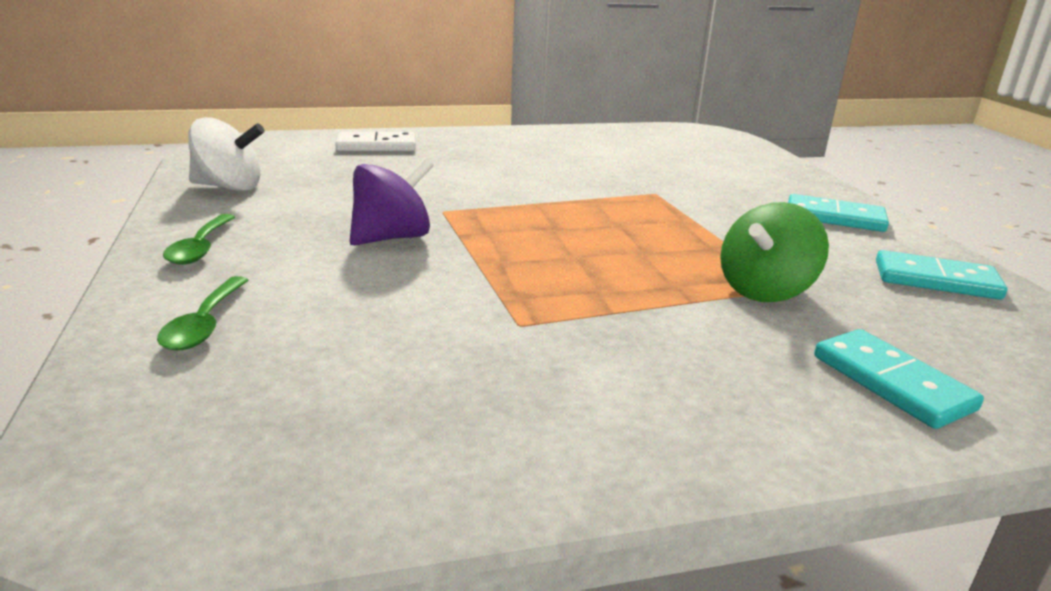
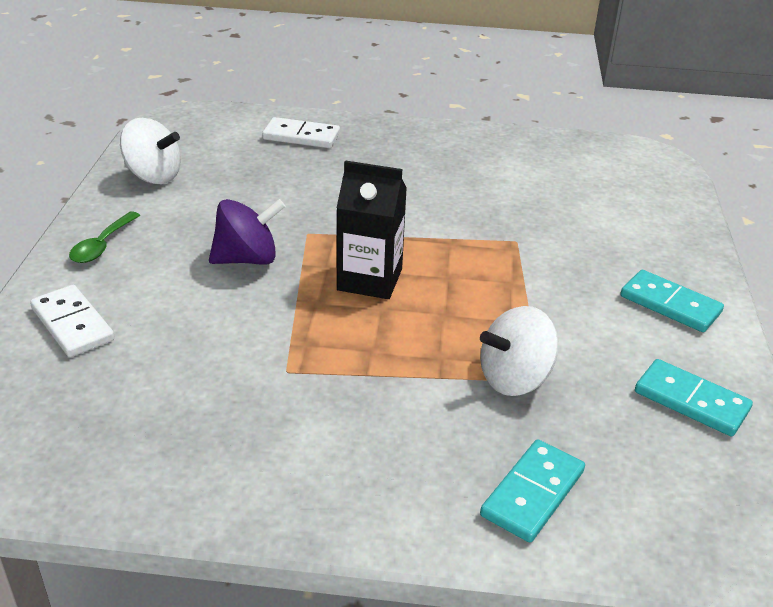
camera: 20 degrees right, 10 degrees up
green spoon [157,276,248,351] -> white domino [30,285,115,357]
green spinning top [720,202,829,302] -> white spinning top [480,306,559,396]
turquoise domino [814,329,984,429] -> turquoise domino turned 45 degrees clockwise [480,439,585,543]
none -> black carton [337,160,407,299]

